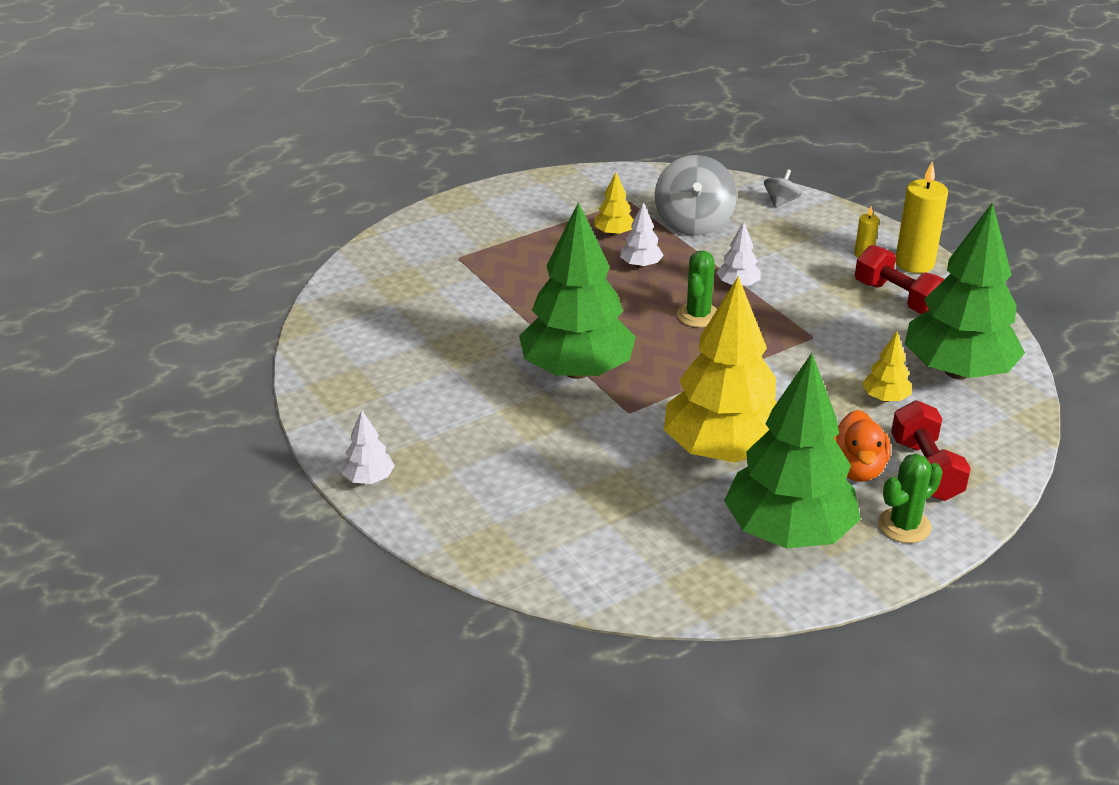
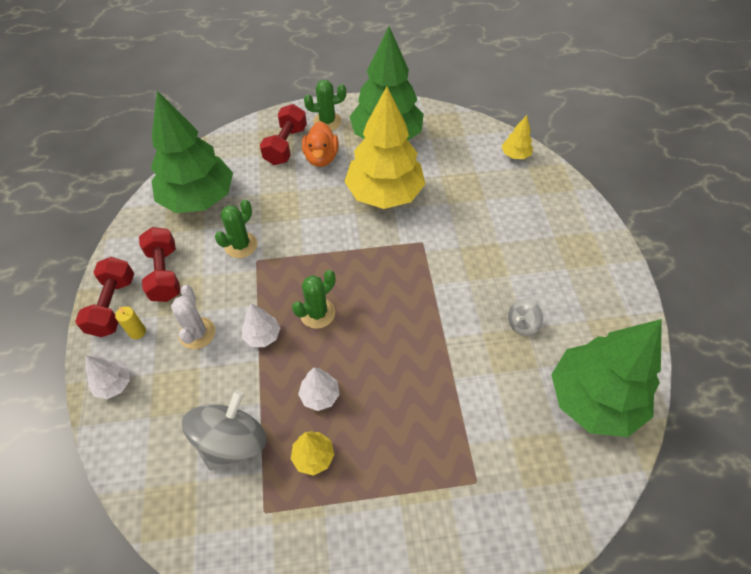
camera: 155 degrees left, 20 degrees up
white tree [342,410,395,484] -> white tree moved to [86,356,130,399]
green tree [519,202,636,379] -> green tree moved to [551,319,662,437]
grey spinning top [764,169,801,208] -> grey spinning top moved to [508,299,543,336]
orange duck [834,410,891,482] -> orange duck turned 150 degrees clockwise [302,121,339,167]
yellow tree [862,332,912,402] -> yellow tree moved to [502,115,533,159]
yellow candle [895,161,948,273] -> red dumbbell [75,257,134,337]
none -> white cactus [171,285,215,349]
none -> green cactus [215,200,257,258]

